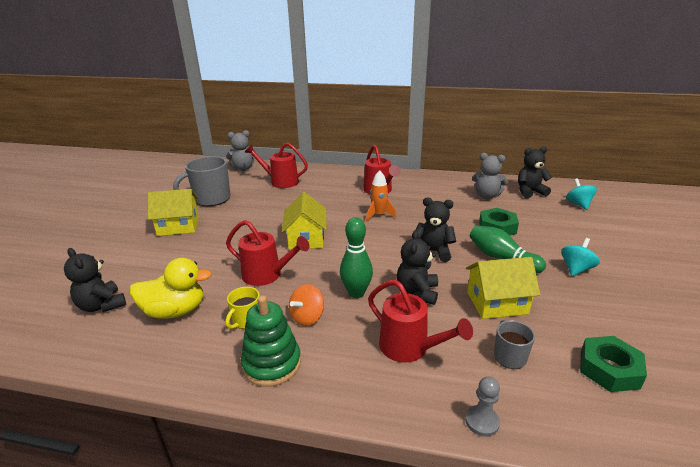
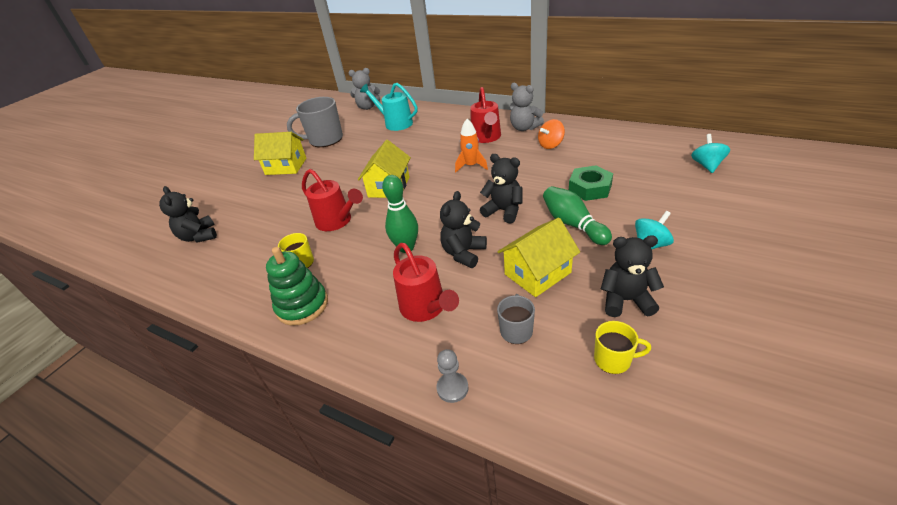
camera: 20 degrees right, 10 degrees up
yellow duck [130,258,212,319] -> none
red watering can [245,142,308,188] -> turquoise watering can [360,83,418,131]
orange spinning top [289,284,324,326] -> orange spinning top moved to [538,119,565,149]
yellow house [466,257,540,319] -> yellow house turned 45 degrees counterclockwise [497,218,580,297]
grey teddy bear [472,153,508,199] -> grey teddy bear moved to [510,83,544,131]
black teddy bear [518,146,552,198] -> black teddy bear moved to [601,235,664,317]
green nut [580,336,647,392] -> yellow mug [594,321,651,374]

